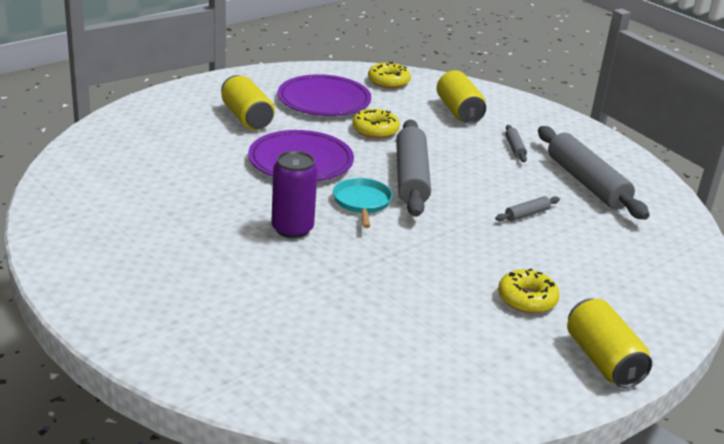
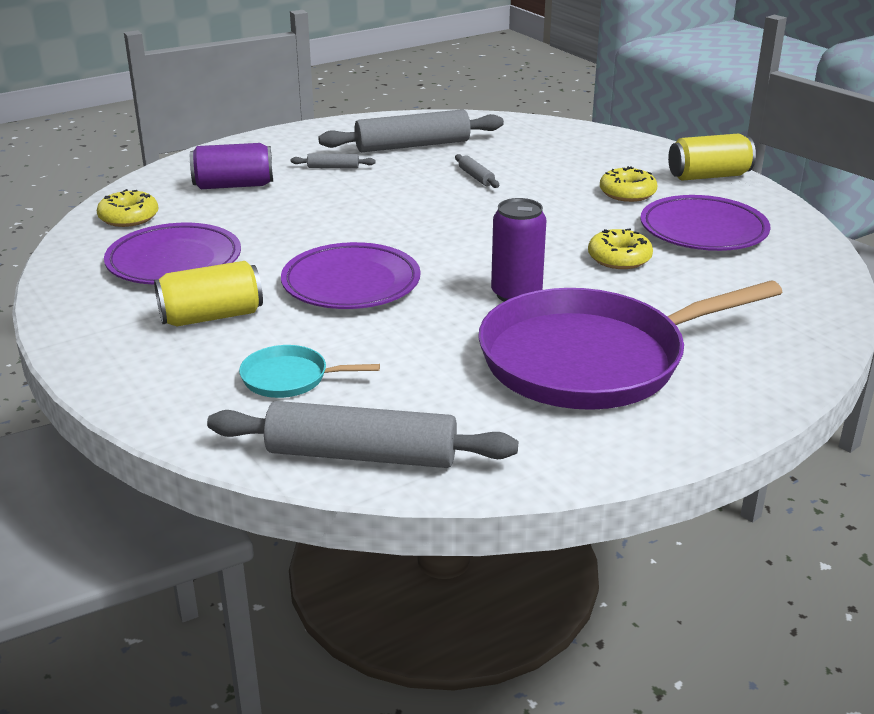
camera: 80 degrees left, 0 degrees up
turquoise pan [333,178,392,228] -> turquoise pan moved to [239,345,380,398]
yellow donut [352,109,400,139] -> yellow donut moved to [588,228,653,269]
grey rolling pin [396,120,431,217] -> grey rolling pin moved to [207,401,518,468]
yellow can [437,70,486,124] -> purple can [190,143,273,189]
none -> purple pan [478,281,783,410]
none -> purple plate [640,195,770,251]

